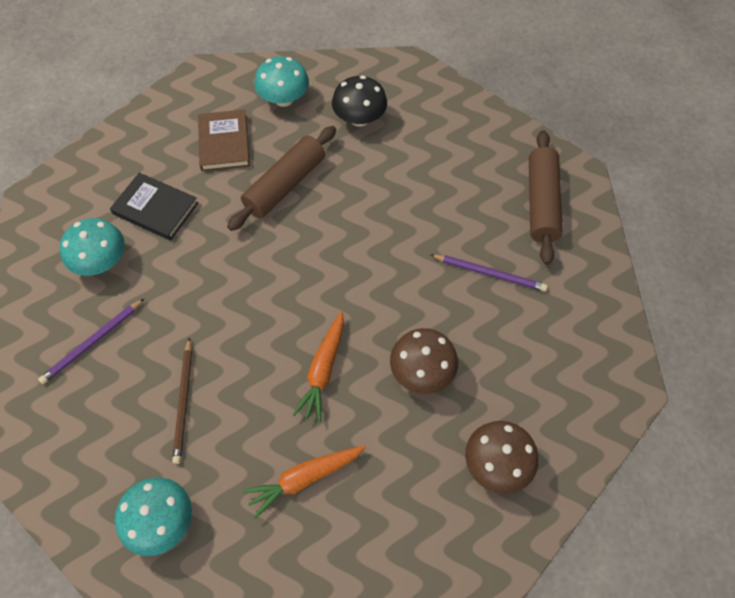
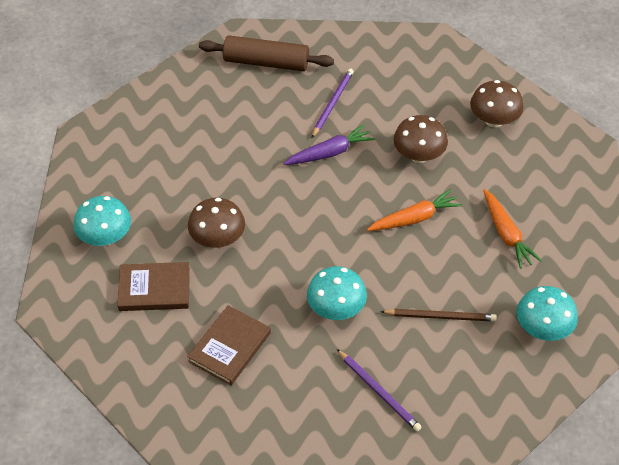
camera: 85 degrees left, 10 degrees down
turquoise mushroom [60,218,125,276] -> turquoise mushroom moved to [307,266,367,320]
black book [110,173,198,240] -> brown book [188,305,271,385]
brown rolling pin [227,126,336,231] -> brown mushroom [188,198,245,248]
orange carrot [293,311,344,422] -> orange carrot turned 45 degrees counterclockwise [367,189,462,231]
black mushroom [332,75,387,127] -> none
none -> purple carrot [283,124,375,165]

